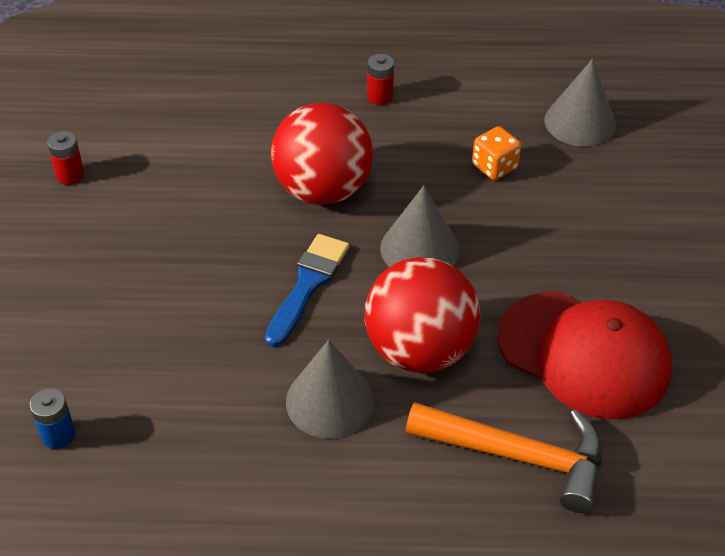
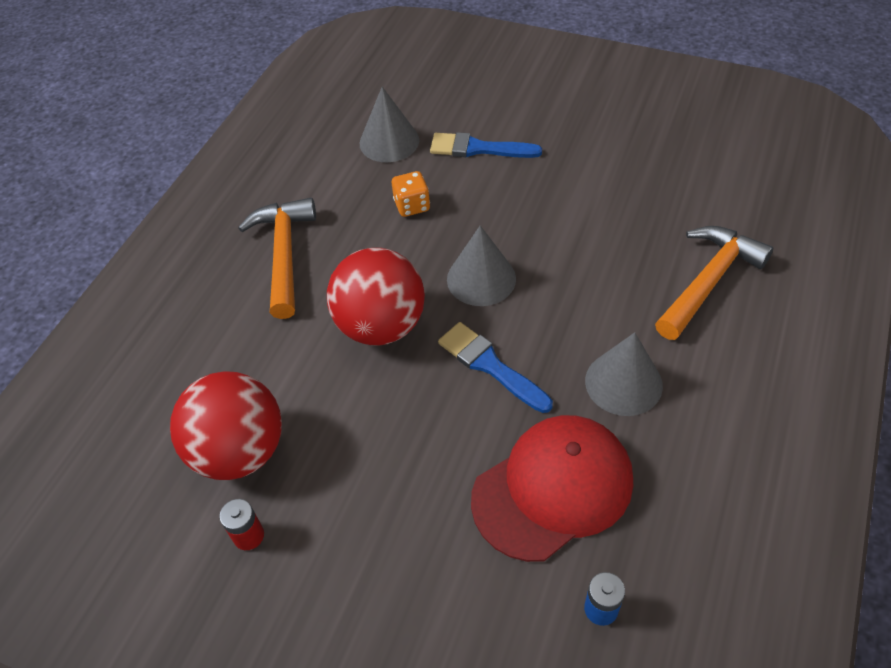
camera: 65 degrees left, 5 degrees up
red ball [365,257,480,373] -> red ball moved to [170,371,282,480]
red battery [367,54,394,105] -> orange hammer [238,198,316,319]
red cap [497,291,672,419] -> red cap moved to [471,415,633,562]
none -> blue brush [430,132,542,158]

